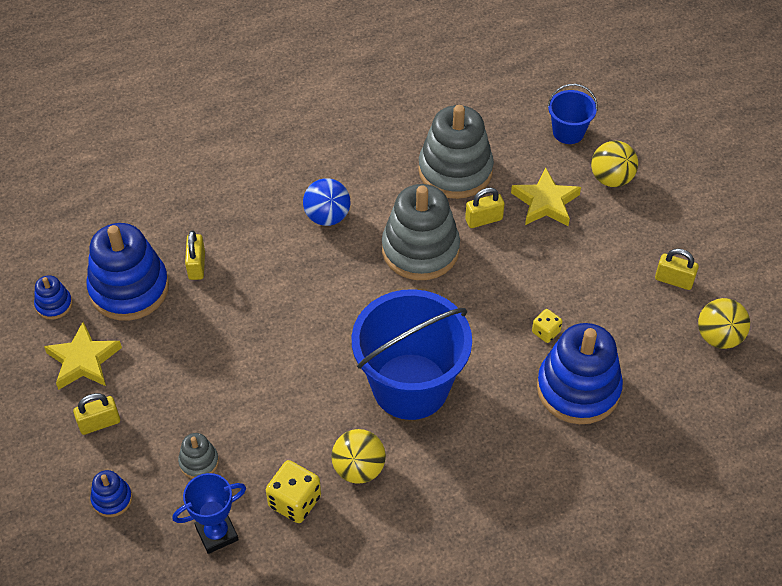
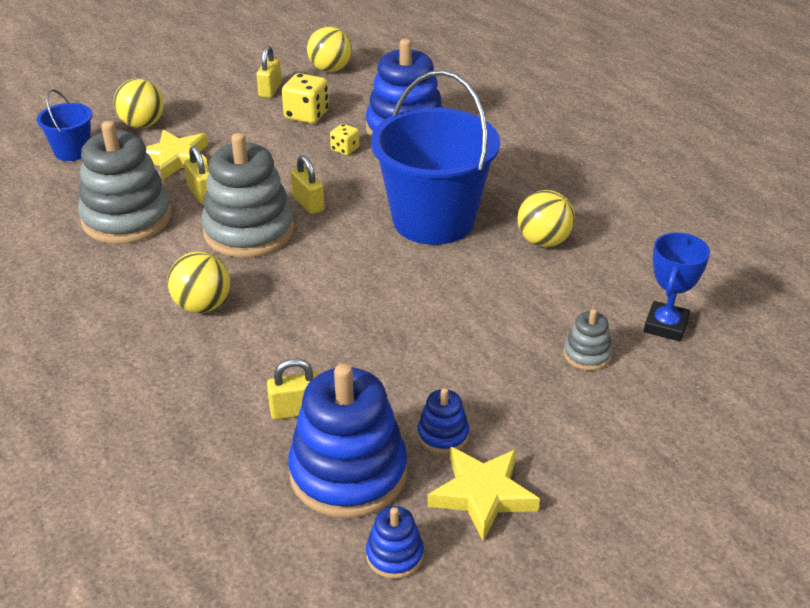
camera: 100 degrees left, 15 degrees down
yellow padlock [73,393,120,435] -> yellow padlock moved to [290,155,325,214]
blue stacking toy [90,470,132,517] -> blue stacking toy moved to [417,388,469,454]
blue trophy [172,473,246,554] -> blue trophy turned 60 degrees clockwise [644,232,710,341]
yellow dice [266,460,321,523] -> yellow dice moved to [282,73,329,124]
blue ball [303,178,350,226] -> yellow ball [167,252,230,313]

